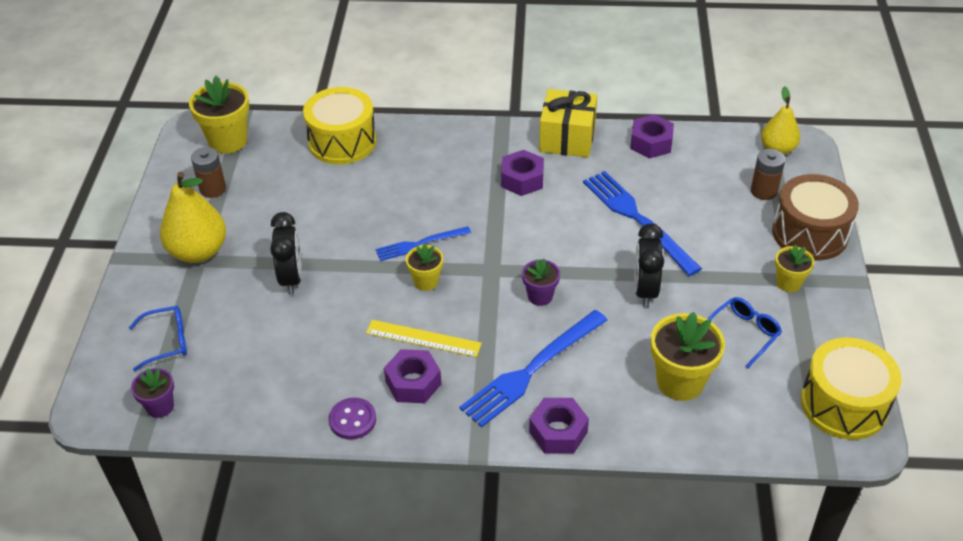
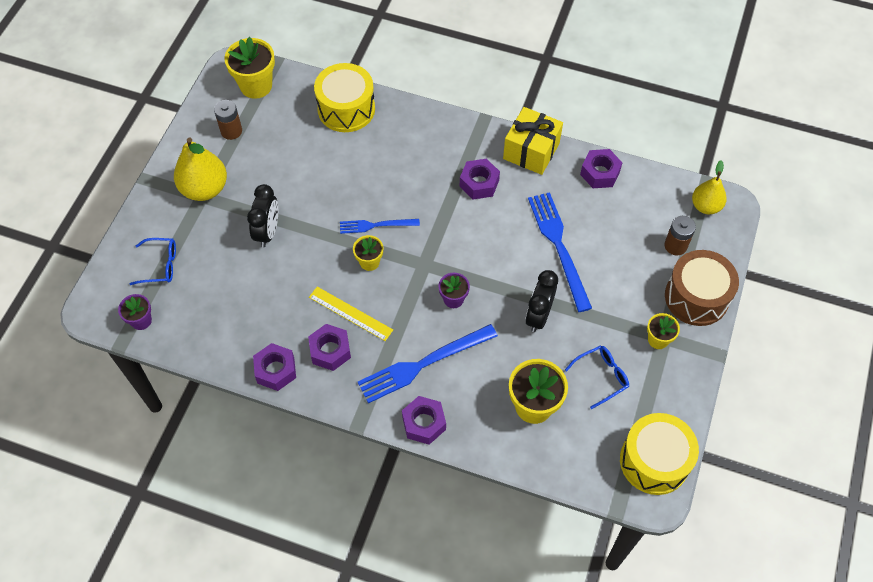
camera: 15 degrees right, 15 degrees up
purple button [329,397,376,440] -> purple nut [253,343,296,391]

